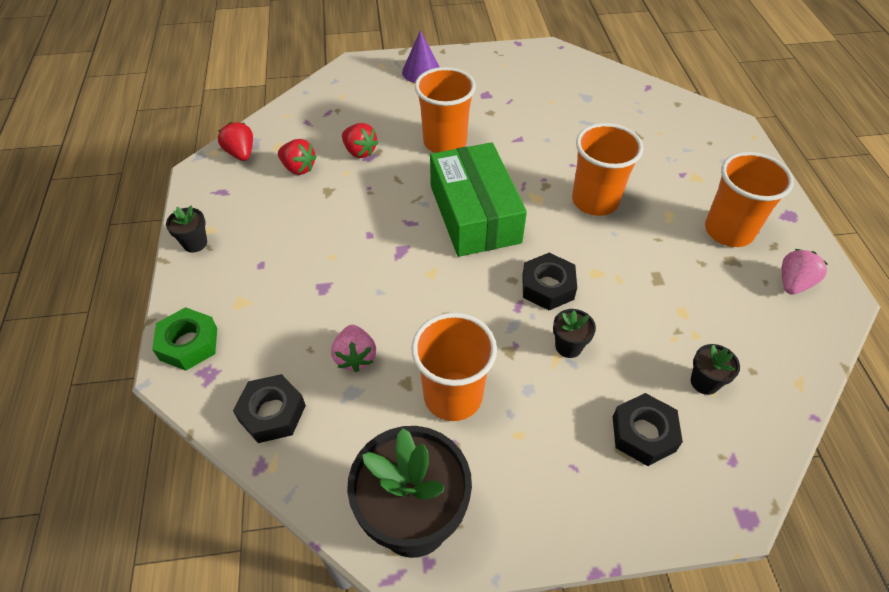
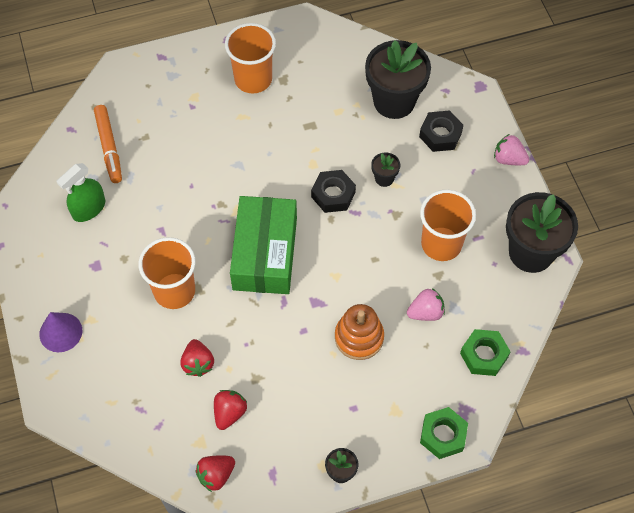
camera: 100 degrees left, 10 degrees up
black nut [233,374,306,443] -> green nut [460,329,511,376]
red strawberry [342,123,378,158] -> red strawberry turned 135 degrees clockwise [181,339,214,377]
green box [430,142,527,257] -> green box turned 60 degrees counterclockwise [230,196,297,294]
orange cup [572,123,643,216] -> none
black flower pot [691,344,740,395] -> black flower pot [365,40,431,119], size x2.28
pink strawberry [782,249,828,294] -> pink strawberry moved to [494,134,529,165]
none -> green spray bottle [56,163,105,222]
none -> orange marker [94,105,122,183]
none -> orange stacking toy [335,304,384,360]

